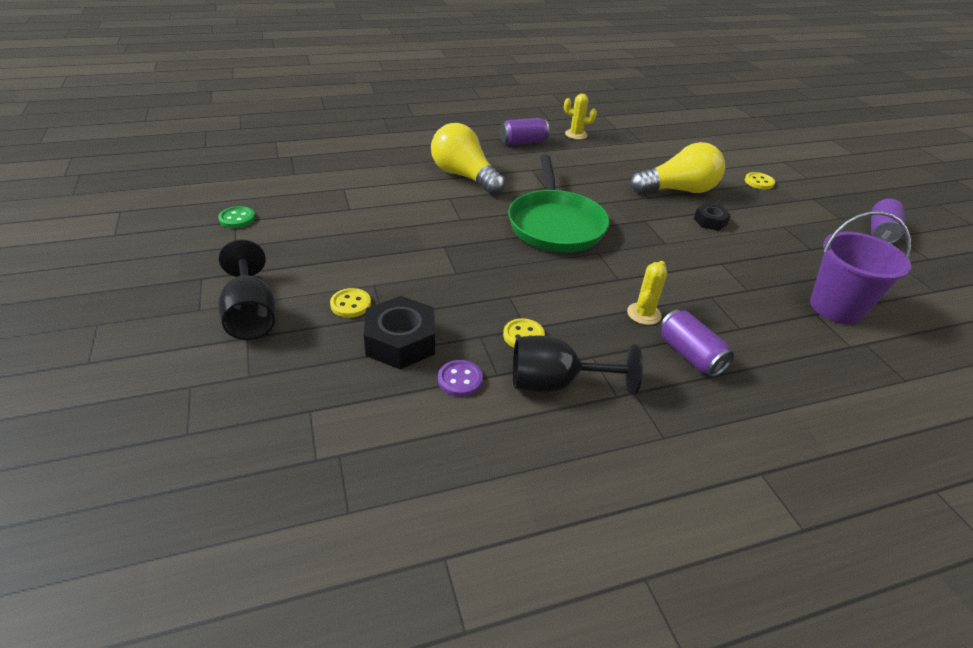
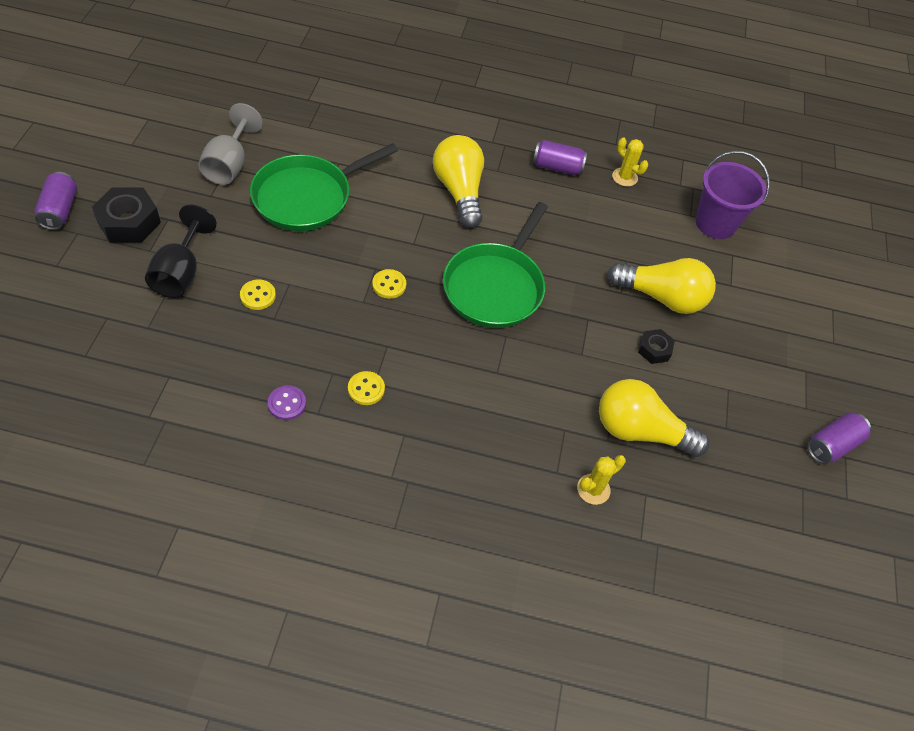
camera: 25 degrees right, 15 degrees up
green button [218,206,255,228] -> grey goblet [198,103,263,185]
black nut [364,296,435,369] -> black nut moved to [92,187,161,243]
black goblet [513,335,643,395] -> none
yellow cactus [627,261,667,325] -> yellow cactus moved to [577,455,626,505]
purple can [659,310,734,377] -> purple can moved to [35,172,77,230]
yellow button [745,172,775,190] -> yellow button moved to [372,269,406,299]
purple bucket [810,211,911,324] -> purple bucket moved to [696,151,770,239]
none -> green pan [250,143,398,231]
none -> yellow light bulb [599,379,709,457]

